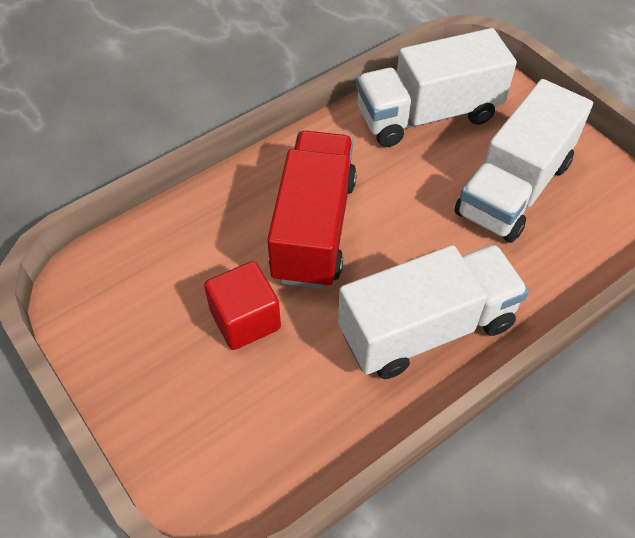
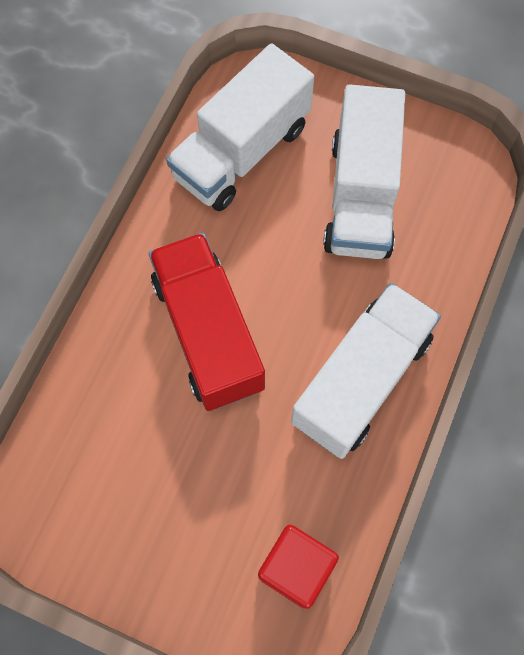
camera: 30 degrees left, 15 degrees up
red cube [204,261,281,350] -> red cube moved to [258,525,339,609]

